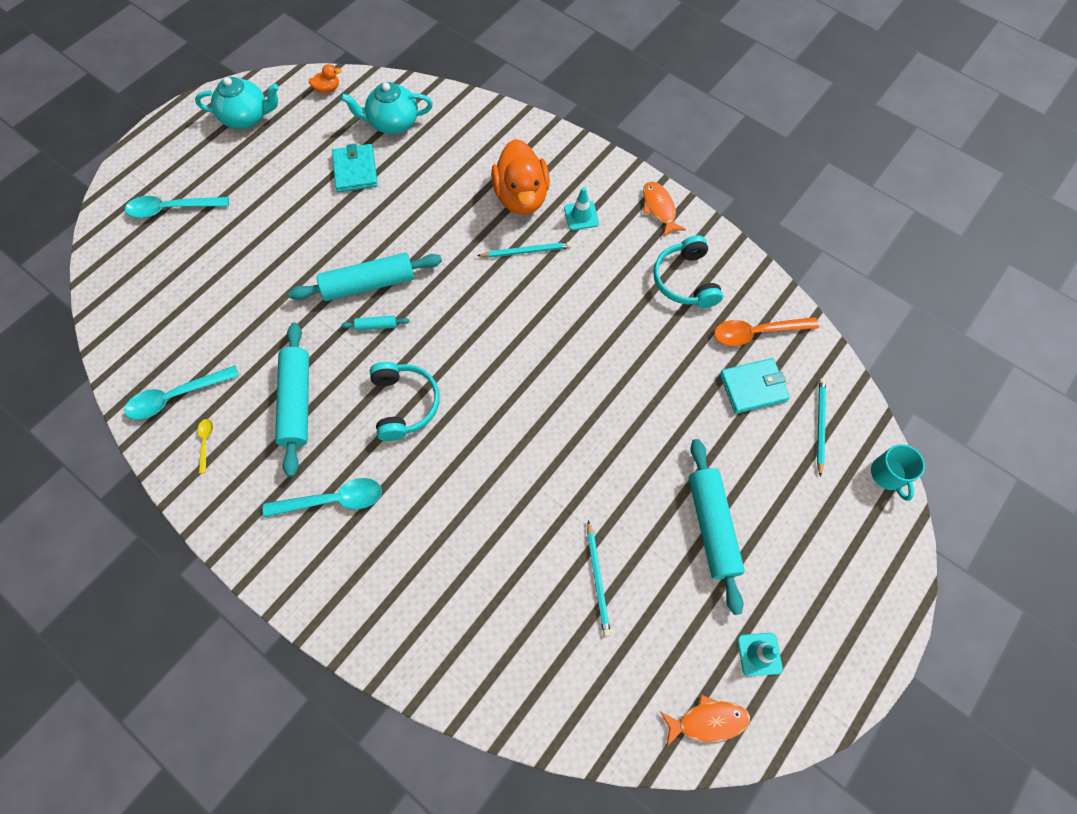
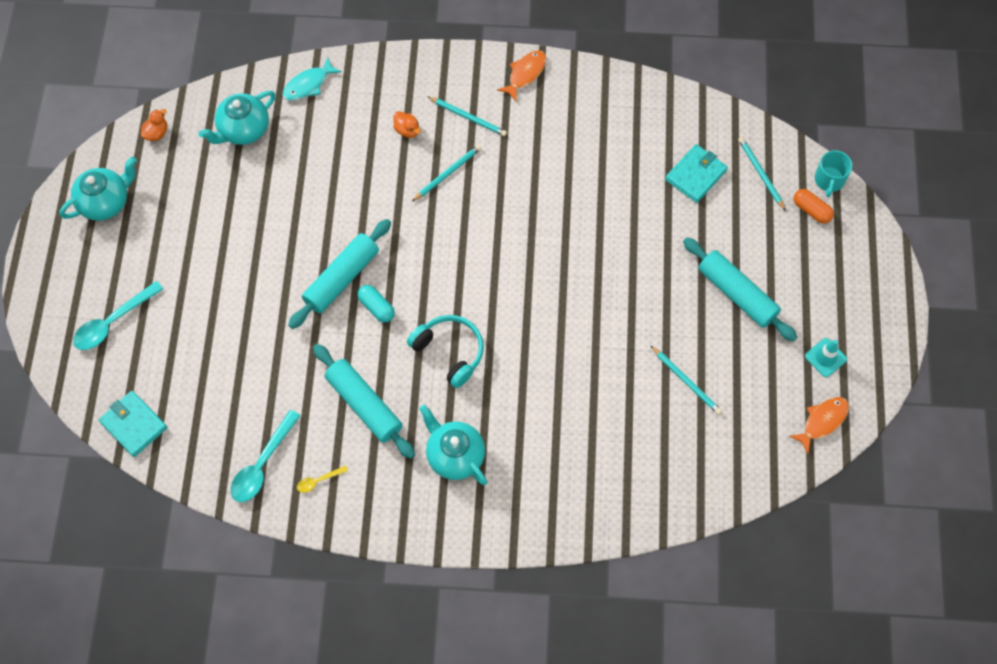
camera: 35 degrees left, 0 degrees up
yellow spoon [198,419,213,473] -> yellow spoon turned 75 degrees counterclockwise [297,465,348,493]
turquoise spoon [263,478,382,517] -> turquoise teapot [419,405,487,485]
turquoise wallet [332,143,378,192] -> turquoise wallet moved to [98,391,167,457]
turquoise rolling pin [341,316,410,331] -> turquoise capsule [357,285,395,322]
orange duck [491,139,550,215] -> orange duck [393,111,421,138], size x0.42
turquoise traffic cone [564,187,599,230] -> turquoise pencil [428,97,507,136]
orange fish [643,182,686,237] -> orange fish turned 90 degrees clockwise [497,50,546,101]
turquoise headphones [653,235,723,308] -> none
orange spoon [714,317,819,346] -> none
turquoise mug [871,444,925,501] -> turquoise mug turned 60 degrees clockwise [815,150,852,197]
none -> turquoise fish [282,57,342,101]
none -> orange capsule [794,189,834,224]

